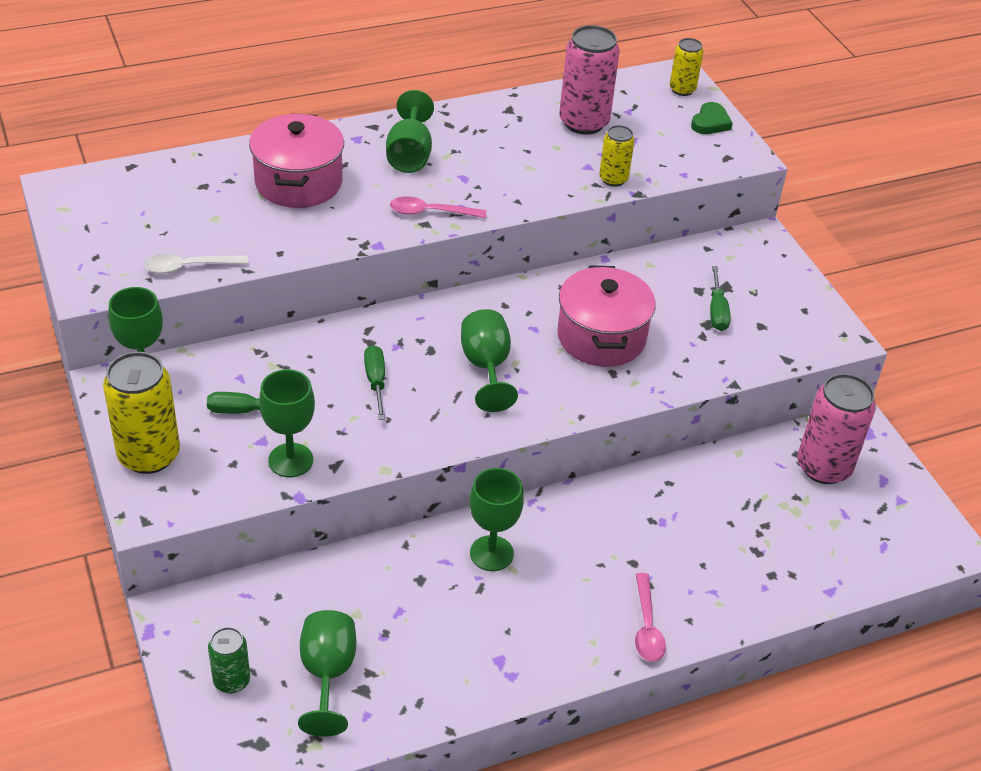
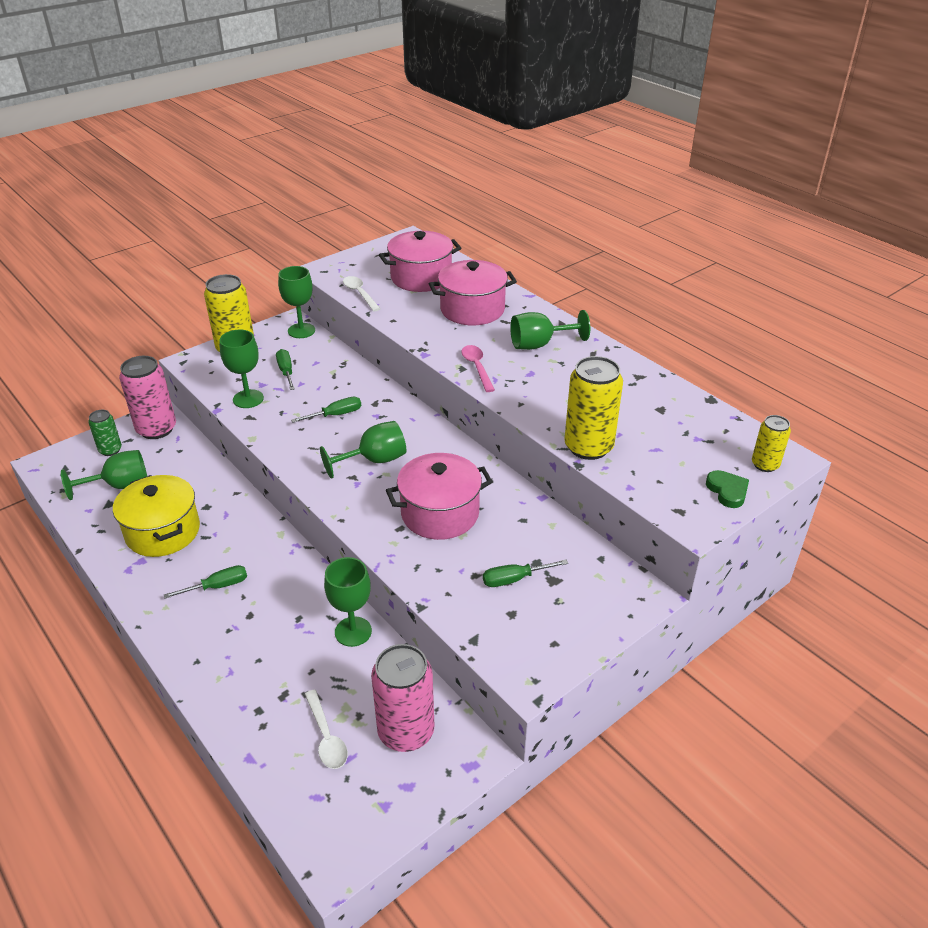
camera: 75 degrees right, 5 degrees down
green goblet [470,468,524,571] -> green goblet moved to [324,557,372,647]
pink can [559,25,620,135] -> pink can moved to [119,356,176,439]
yellow can [599,125,635,187] -> yellow can [564,356,623,460], size x1.80
pink spoon [635,573,666,662] -> none
green heart [691,102,733,134] -> green heart turned 120 degrees counterclockwise [706,470,749,508]
none -> yellow pot [113,475,200,557]
none -> green screwdriver [164,565,247,599]
none -> white spoon [305,690,348,769]
none -> pink pot [379,231,461,292]

